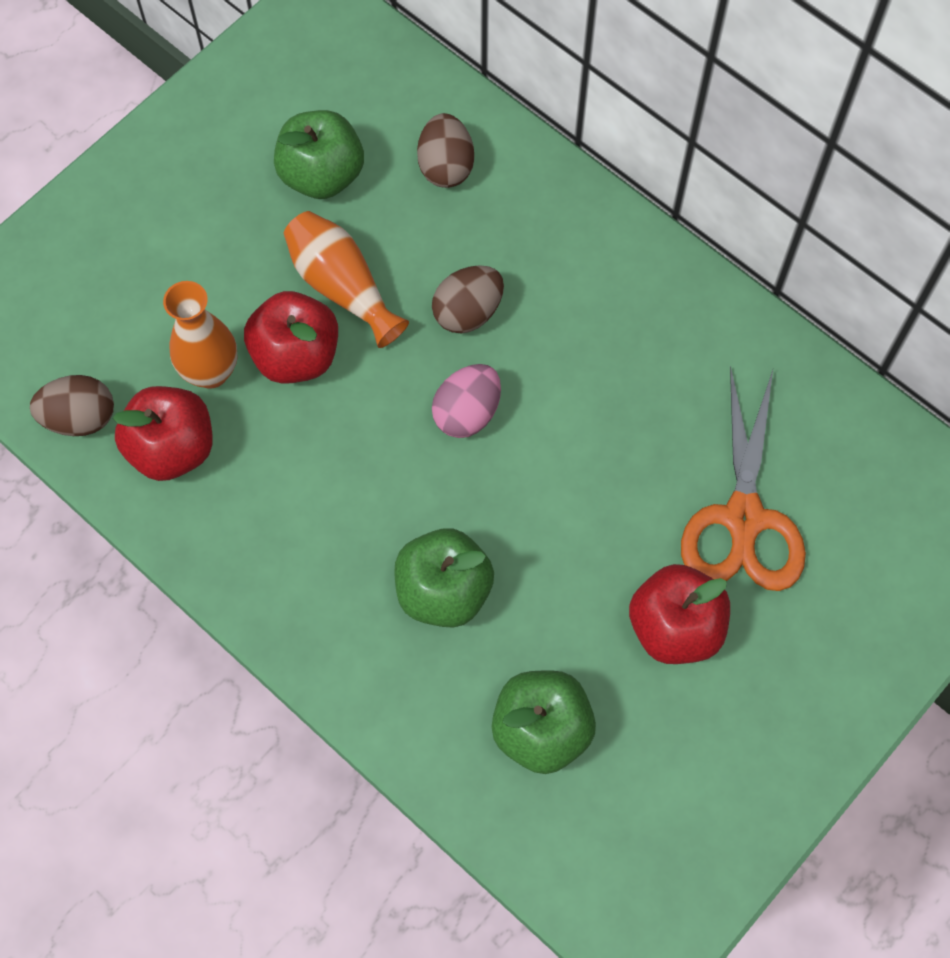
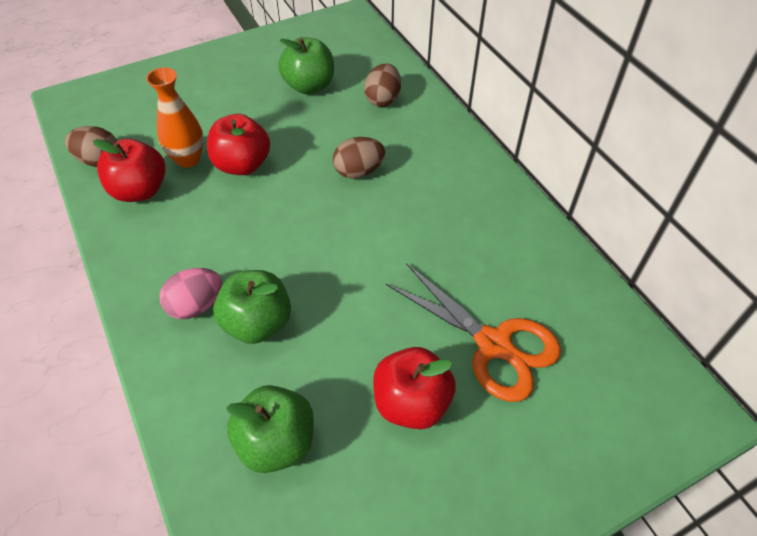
camera: 20 degrees right, 15 degrees down
orange vase [284,211,409,348] -> none
pink egg [432,364,501,438] -> pink egg moved to [160,268,222,319]
orange scissors [681,366,806,591] -> orange scissors turned 75 degrees counterclockwise [386,263,561,402]

